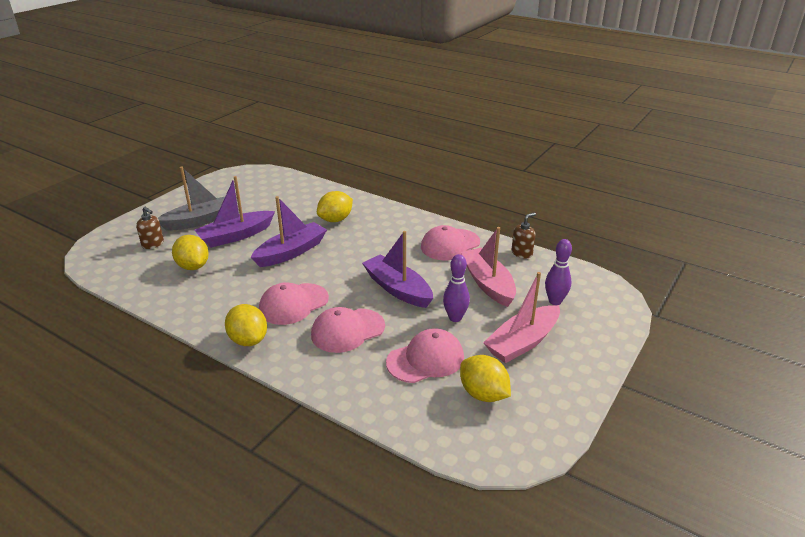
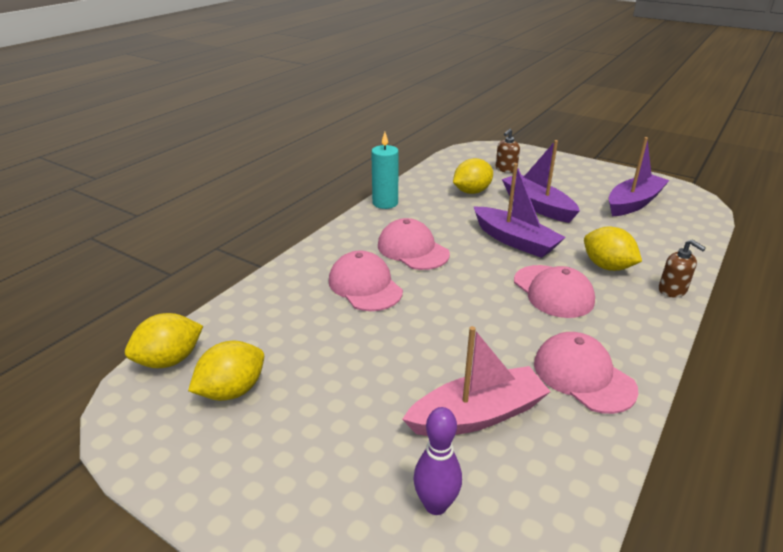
camera: 90 degrees right, 0 degrees up
grey boat [158,166,225,230] -> none
yellow lemon [225,304,267,346] -> yellow lemon moved to [125,313,203,368]
purple boat [362,231,433,308] -> purple boat moved to [608,137,670,216]
pink cap [386,328,464,383] -> pink cap moved to [514,265,595,318]
purple bowling pin [443,254,470,322] -> none
pink boat [483,272,560,363] -> none
brown soap dispenser [511,213,536,259] -> brown soap dispenser moved to [659,240,706,298]
none -> turquoise candle [371,132,399,209]

